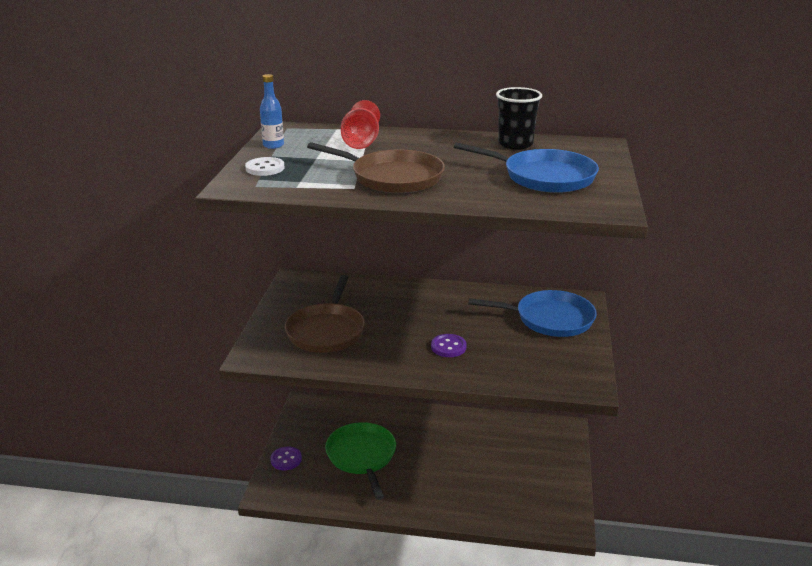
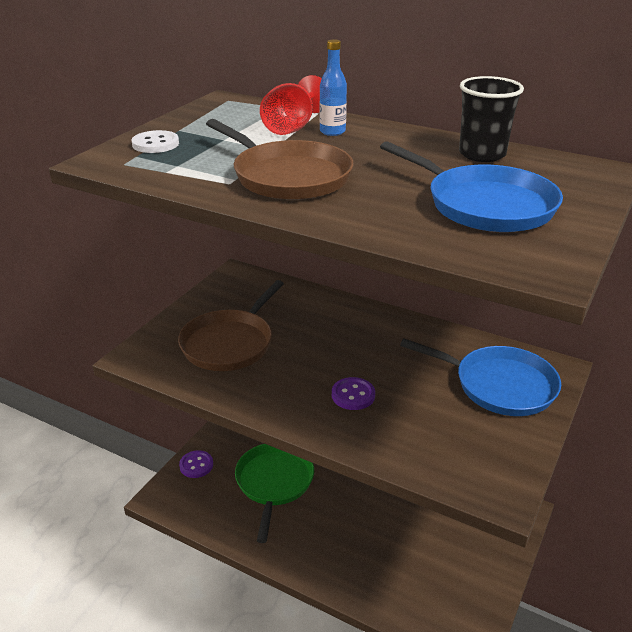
camera: 20 degrees right, 5 degrees up
blue bottle [260,74,284,149] -> blue bottle moved to [320,39,347,136]

